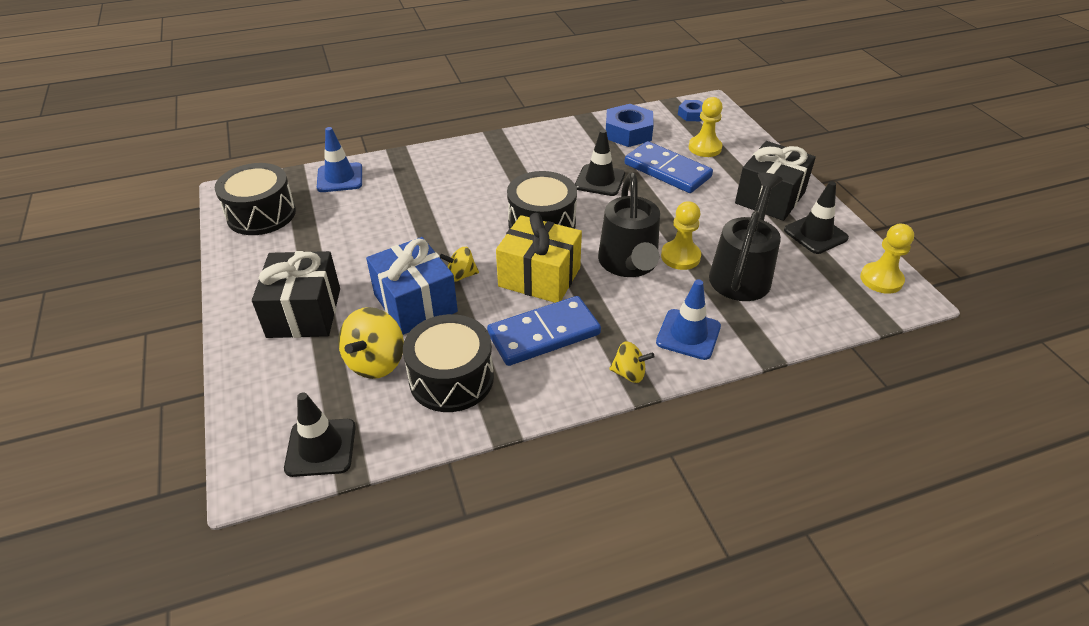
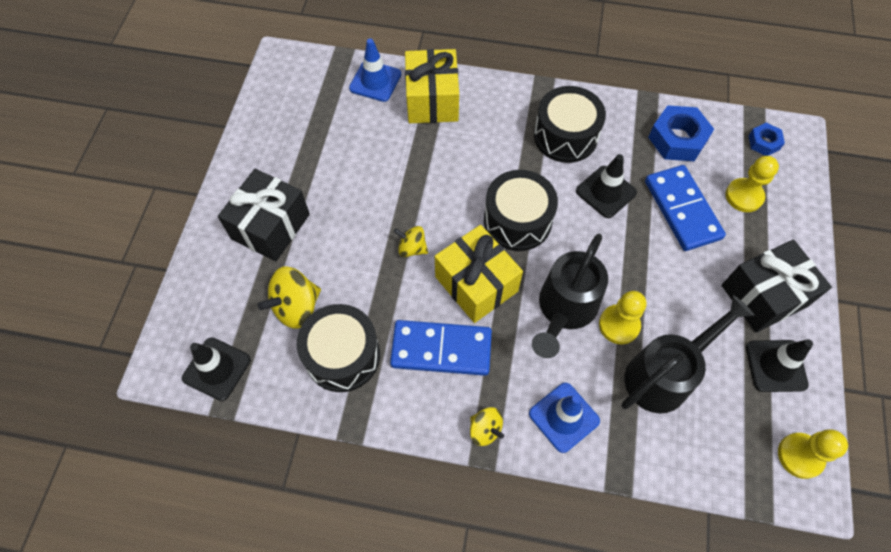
camera: 30 degrees right, 20 degrees up
black drum [215,163,296,235] -> black drum moved to [534,86,606,163]
blue gift [366,237,458,335] -> none
none -> yellow gift [405,49,459,123]

